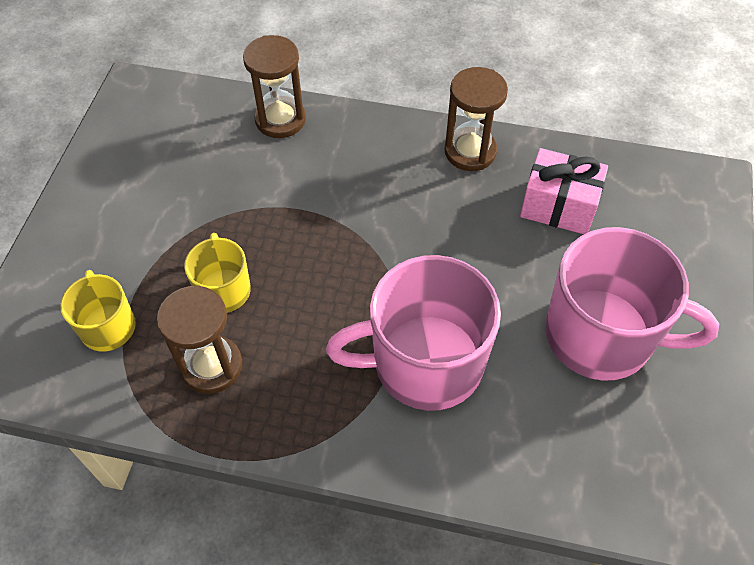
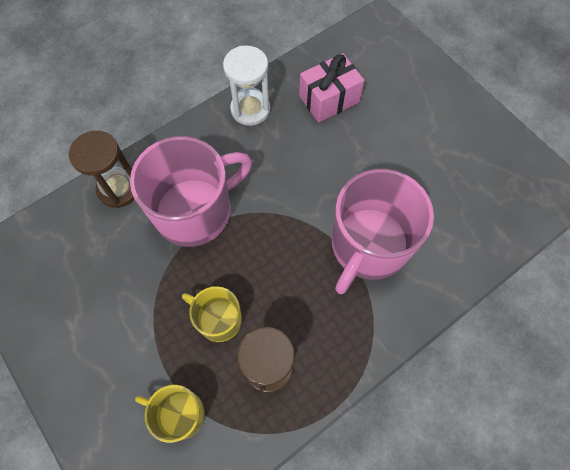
camera: 50 degrees left, 10 degrees up
brown hourglass [444,67,508,171] -> white hourglass [223,45,270,126]
pink mug [545,227,719,381] -> pink mug moved to [130,136,252,247]

